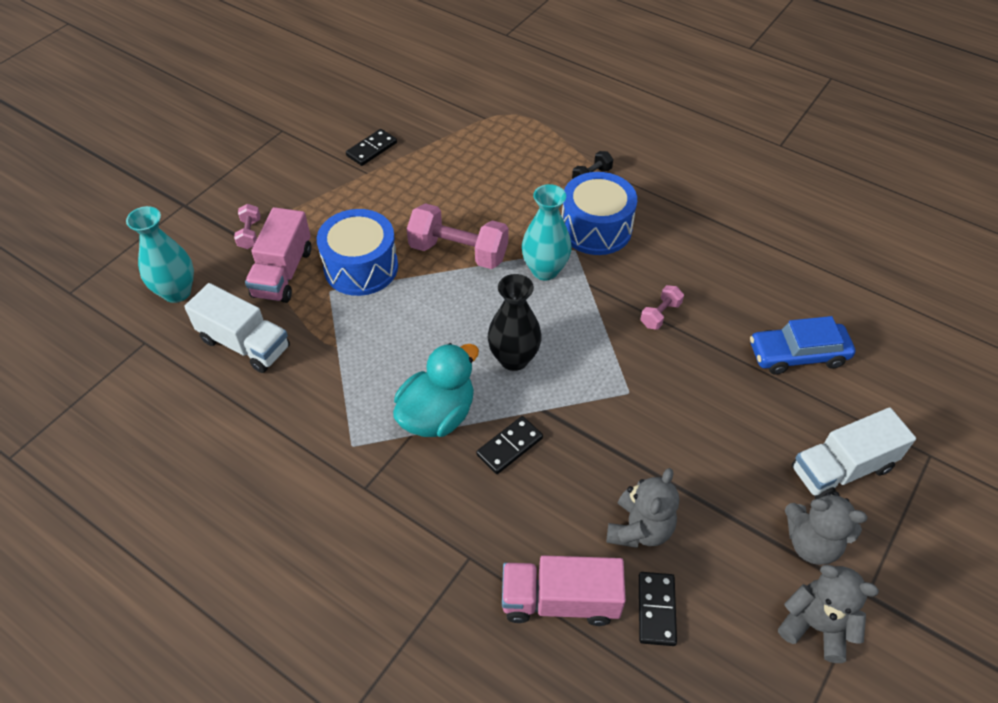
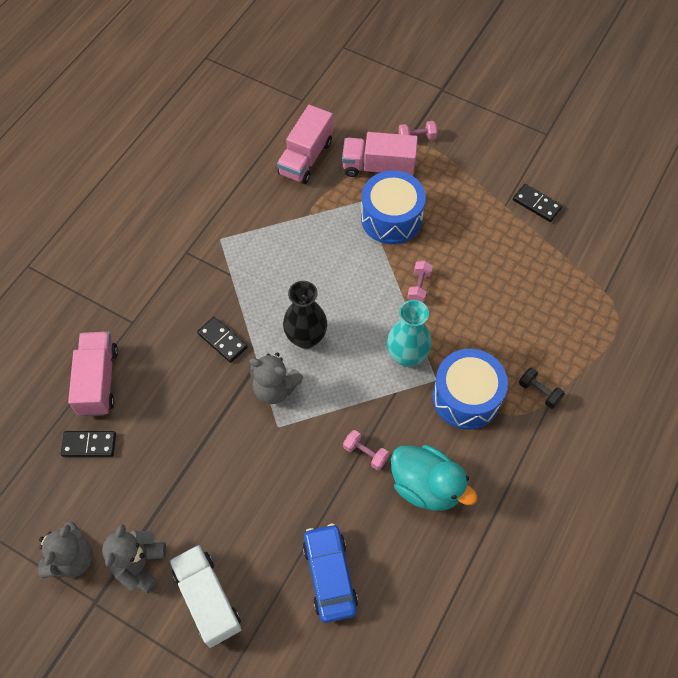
camera: 85 degrees right, 10 degrees up
turquoise vase [126,206,194,303] -> none
white truck [184,283,290,373] -> pink truck [277,105,333,184]
turquoise duck [393,343,479,437] -> turquoise duck moved to [391,445,478,511]
pink dumbbell [407,203,509,269] -> pink dumbbell [407,261,433,302], size x0.49
grey teddy bear [607,468,679,548] -> grey teddy bear moved to [250,352,303,404]

